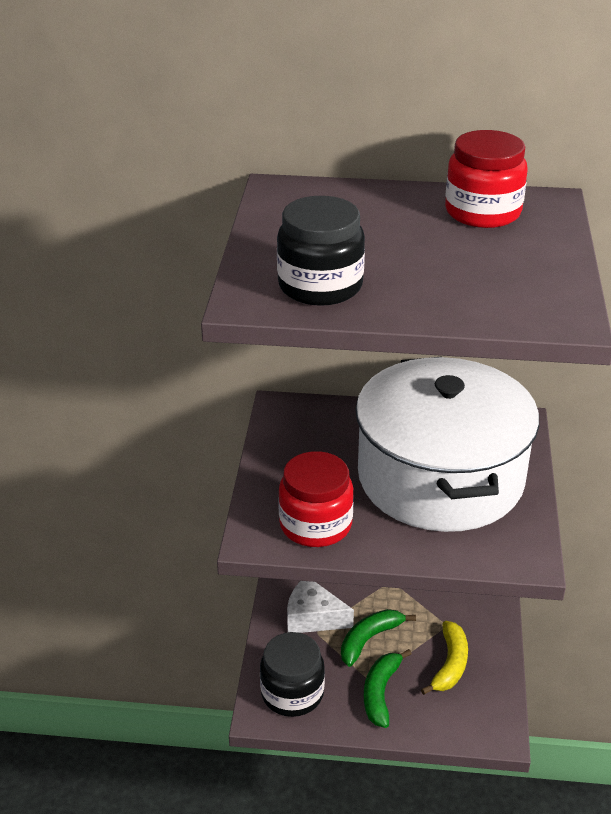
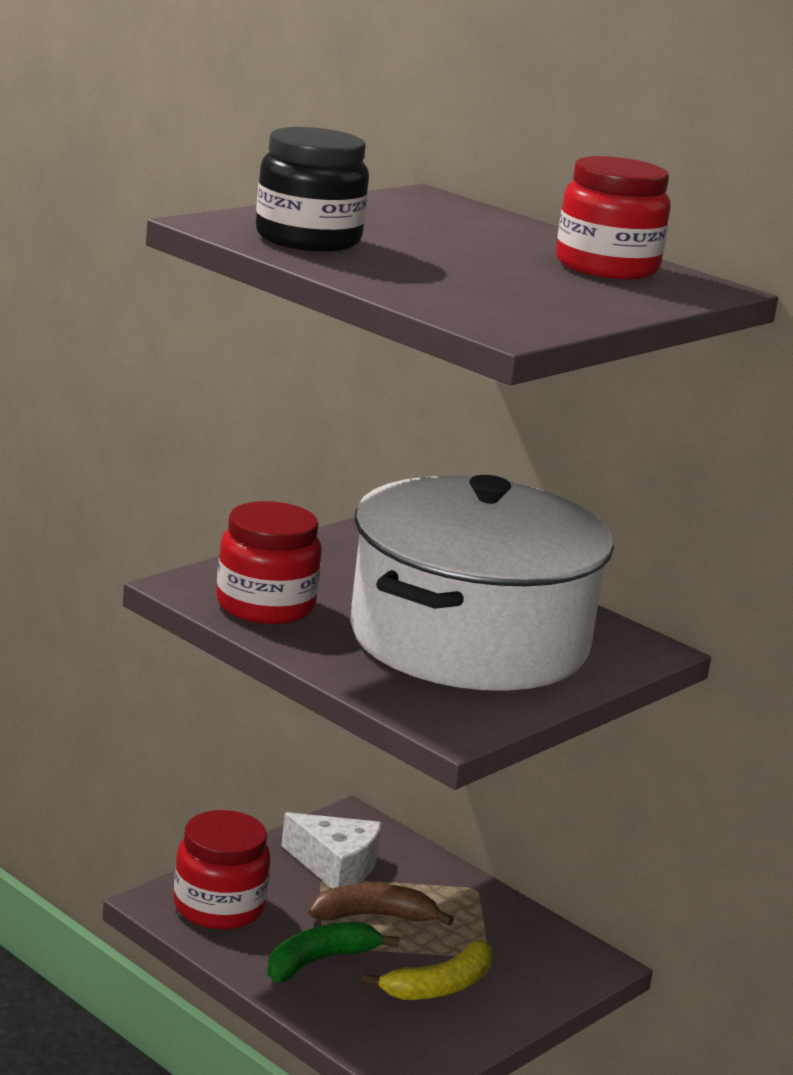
camera: 35 degrees right, 15 degrees down
black jar [260,632,325,717] -> red jar [174,810,271,929]
white cheese [287,581,354,633] -> white cheese turned 150 degrees clockwise [281,812,382,888]
green banana [341,609,416,667] -> brown banana [308,883,454,926]

